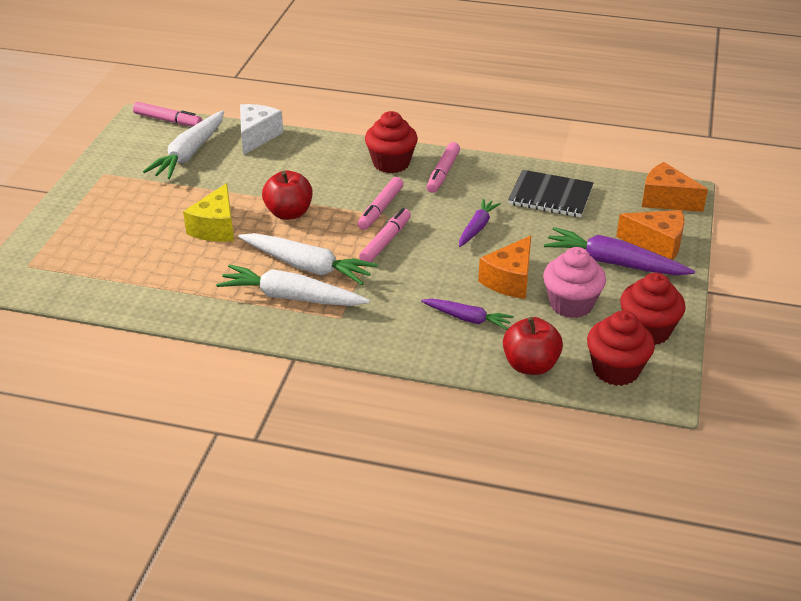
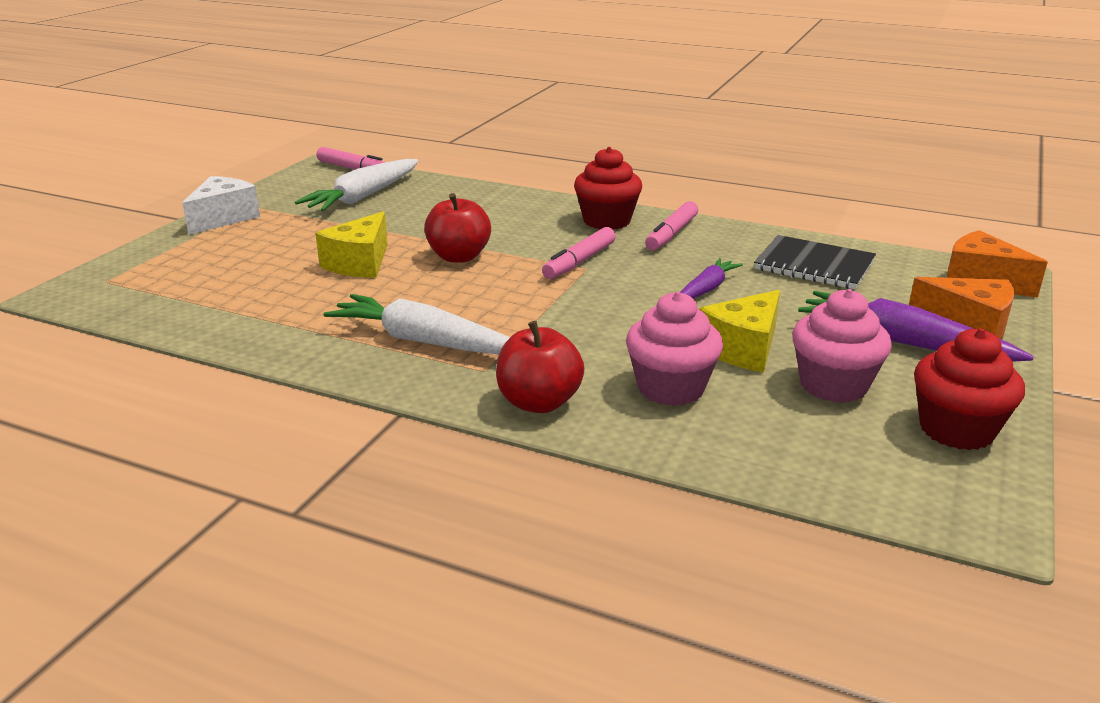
camera: 10 degrees right, 10 degrees down
white carrot [238,233,378,285] -> none
white cheese [240,104,283,155] -> white cheese moved to [182,176,260,235]
pink marker [359,208,411,262] -> none
purple carrot [421,299,513,330] -> pink cupcake [626,292,723,406]
orange cheese [478,235,531,299] -> yellow cheese [699,290,780,373]
red apple [503,317,563,375] -> red apple moved to [496,321,584,413]
red cupcake [587,311,655,386] -> none

